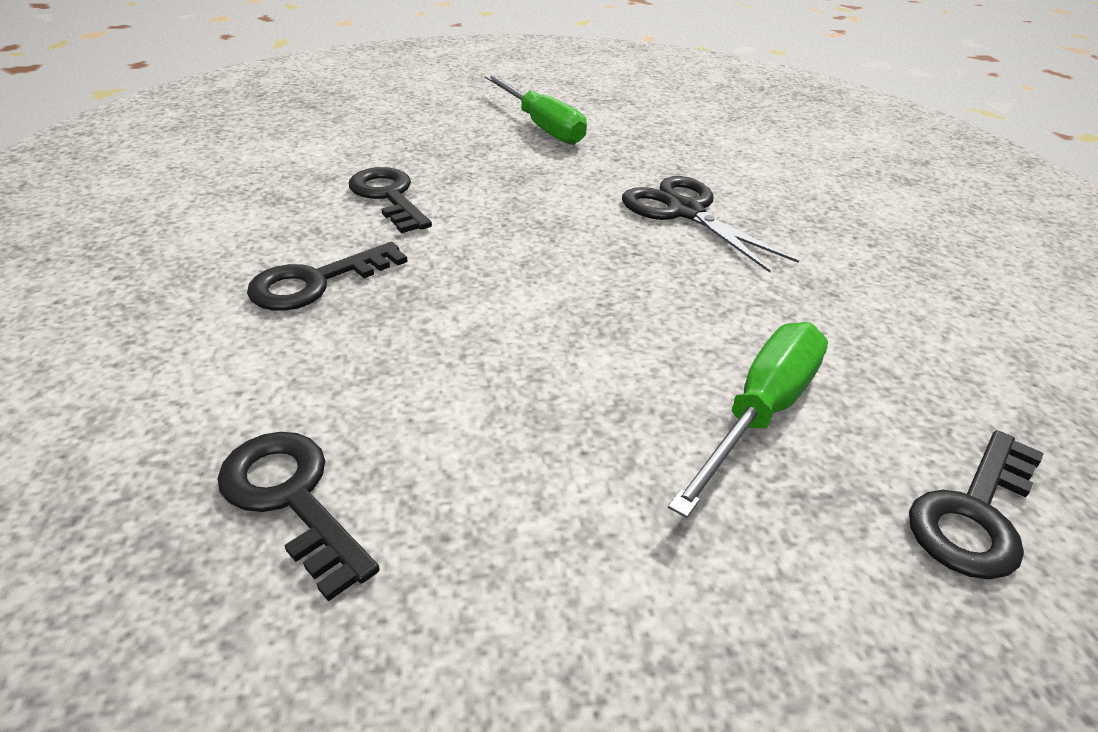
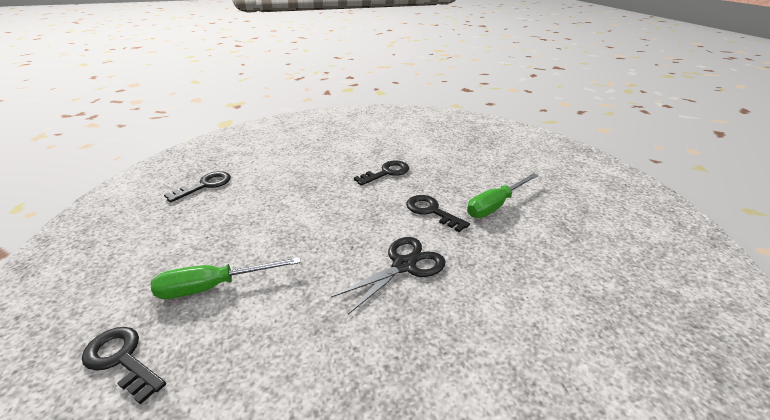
camera: 85 degrees right, 5 degrees down
black key [247,242,408,311] -> black key moved to [406,195,470,232]
green screwdriver [668,322,828,518] -> green screwdriver turned 135 degrees clockwise [151,257,301,299]

